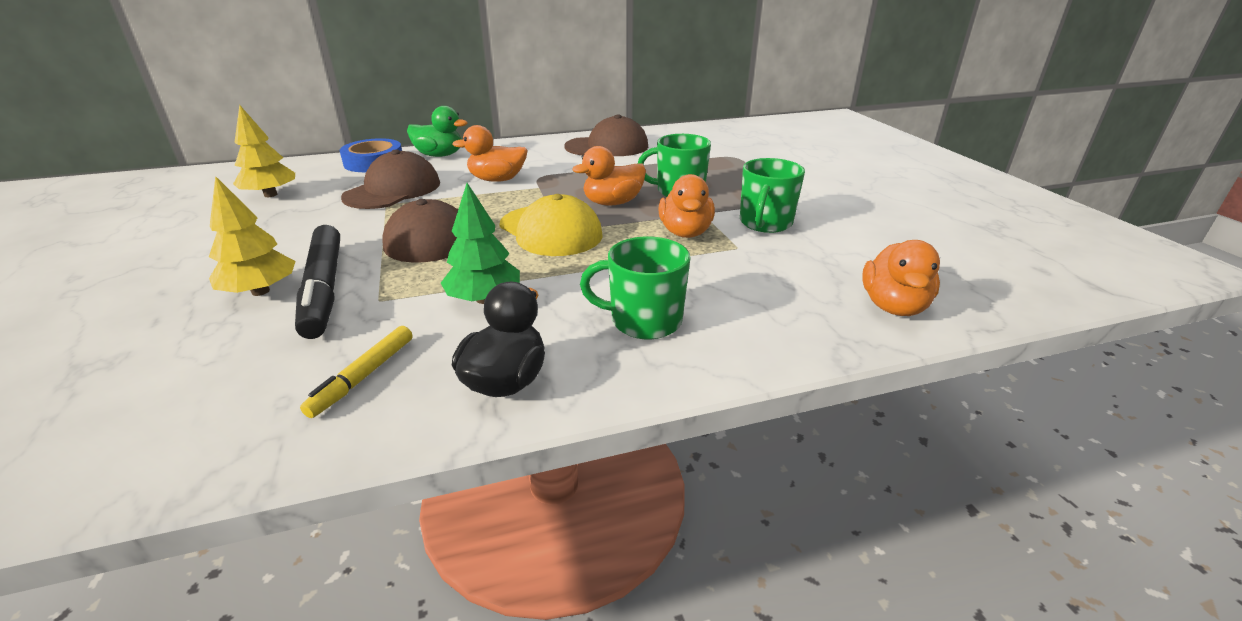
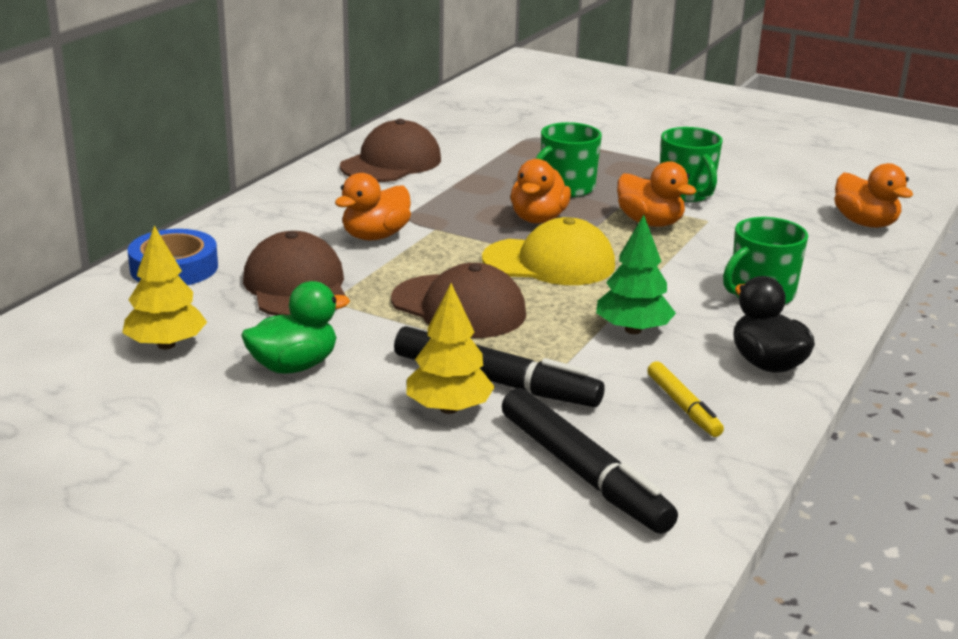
camera: 45 degrees left, 5 degrees down
green duck [407,106,468,157] -> green duck moved to [241,281,350,374]
none -> black marker [502,388,678,534]

